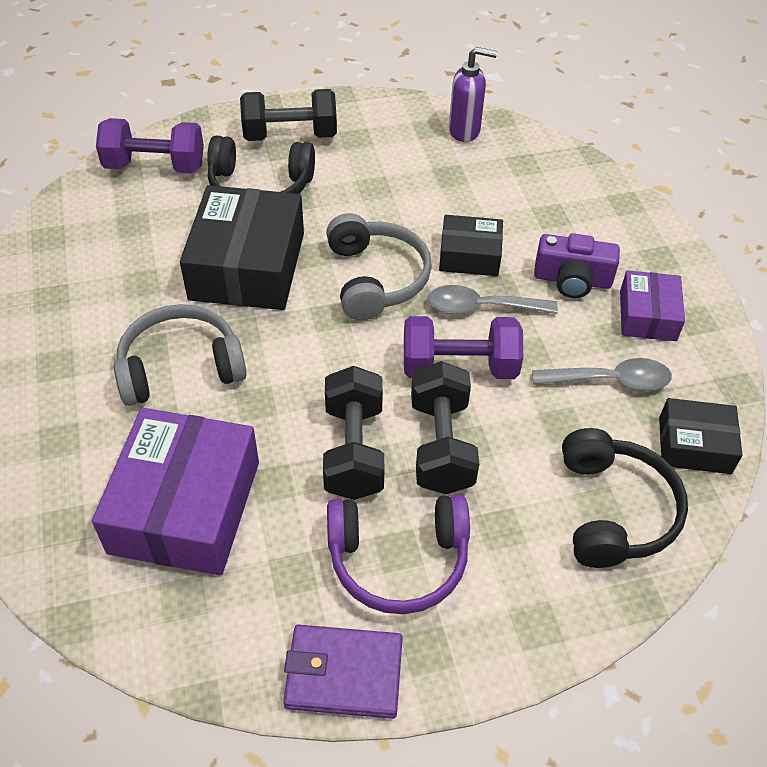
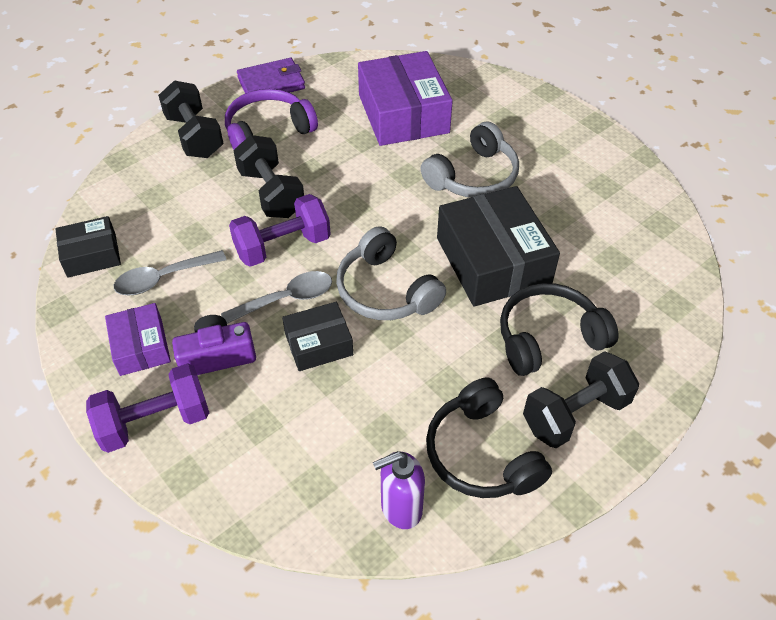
camera: 155 degrees right, 0 degrees up
purple dumbbell [96,118,204,173] -> purple dumbbell moved to [86,363,209,453]
black dumbbell [323,366,385,500] -> black dumbbell moved to [158,80,224,158]
black headphones [562,428,688,568] -> black headphones moved to [426,377,552,498]

